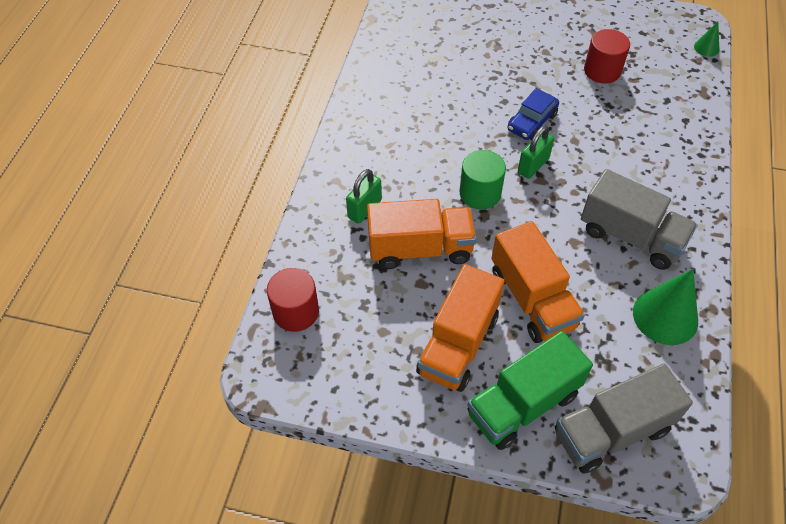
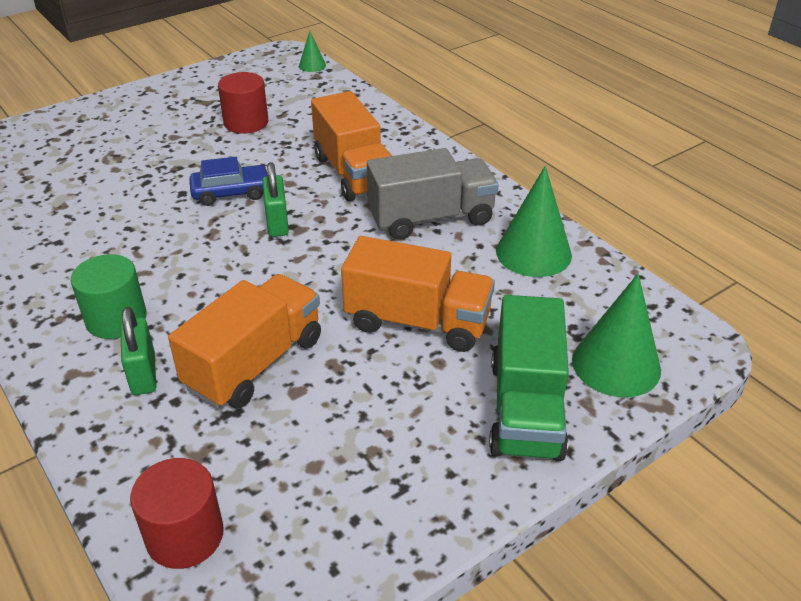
camera: 50 degrees left, 15 degrees down
orange truck [416,264,504,392] -> orange truck moved to [311,91,391,201]
green cylinder [460,150,506,209] -> green cylinder moved to [71,254,147,339]
blue car [508,88,559,140] -> blue car turned 90 degrees counterclockwise [189,157,268,206]
grey truck [555,364,693,474] -> green cone [572,274,661,397]

